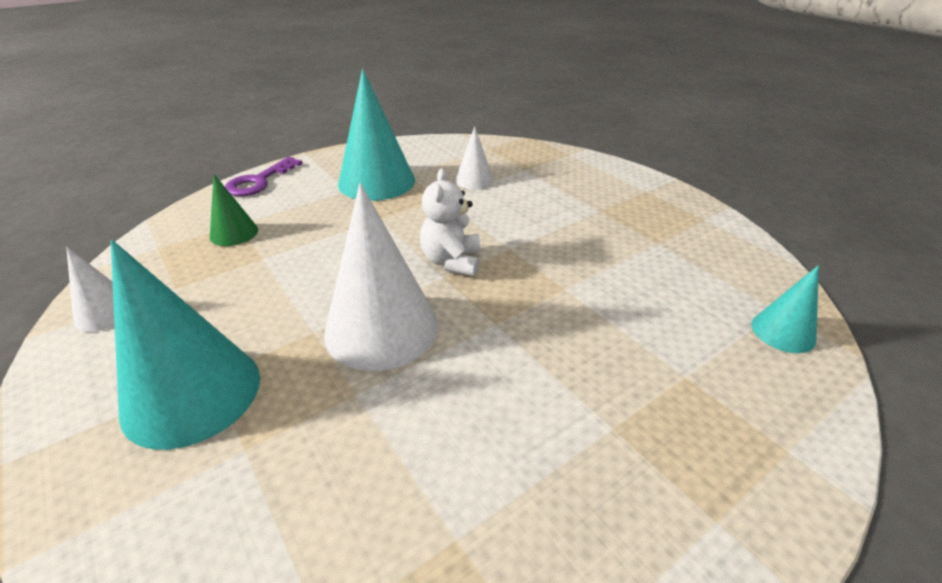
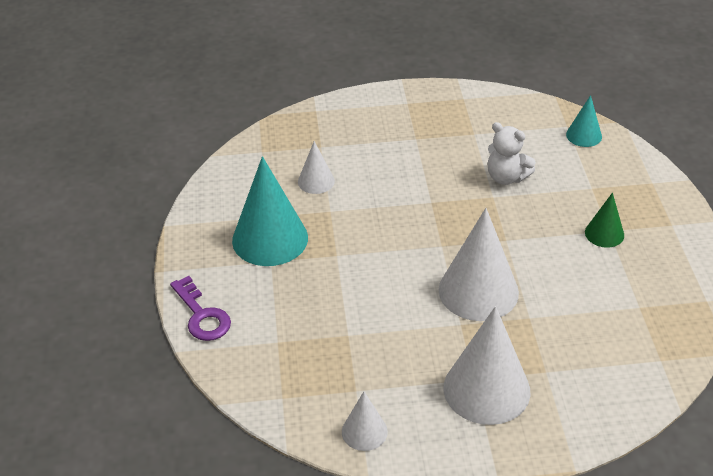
camera: 60 degrees left, 5 degrees up
turquoise cone [111,240,260,450] -> white cone [443,306,530,425]
green cone [210,174,258,246] -> green cone moved to [585,193,624,248]
white teddy bear [420,168,481,276] -> white teddy bear moved to [488,122,536,185]

